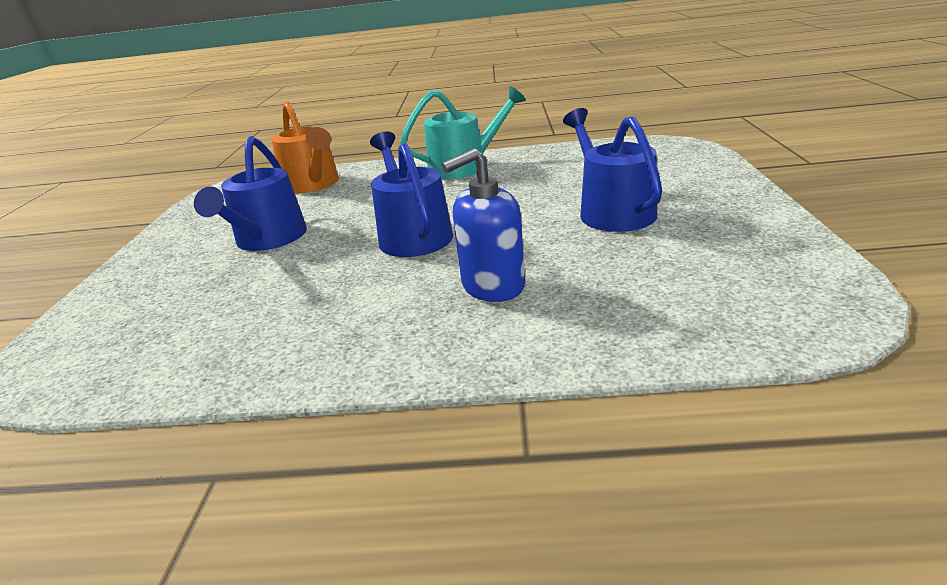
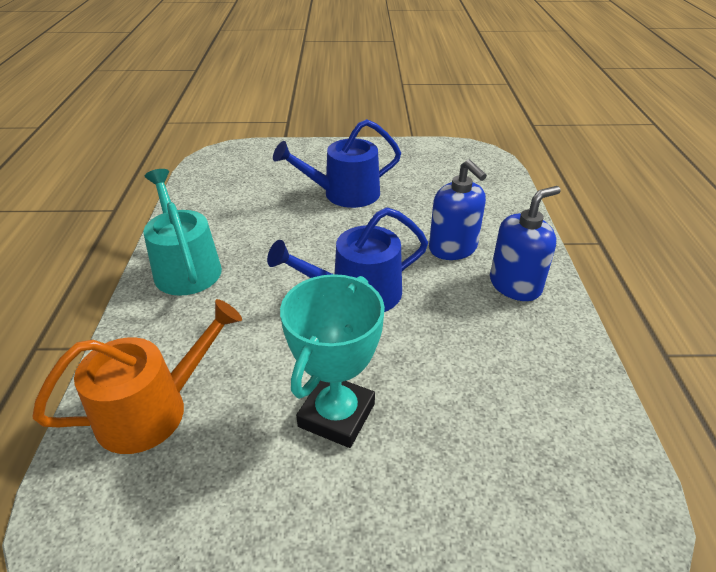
camera: 95 degrees left, 10 degrees up
blue watering can [194,136,307,251] -> turquoise trophy [280,274,385,448]
none -> blue soap dispenser [490,186,561,301]

